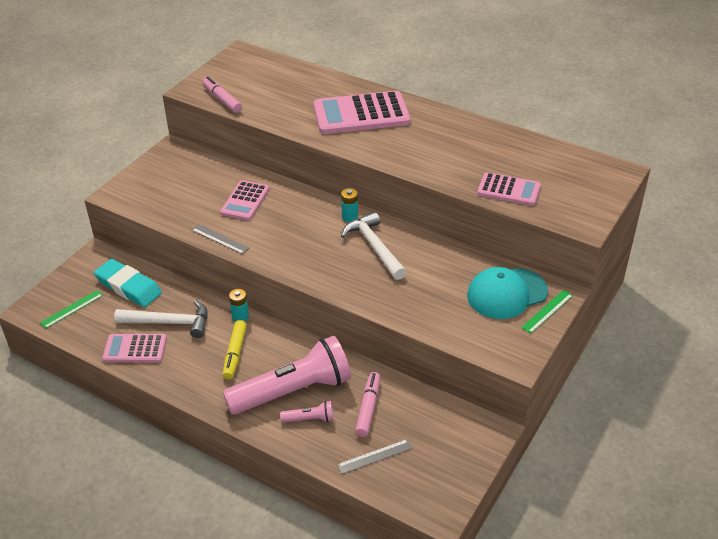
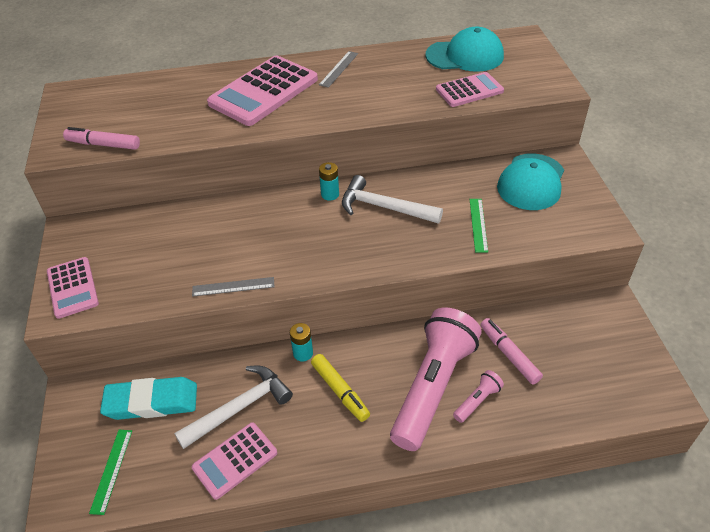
camera: 40 degrees left, 5 degrees up
pink calculator [220,180,269,220] -> pink calculator moved to [47,257,99,319]
grey ruler [337,439,413,474] -> grey ruler moved to [319,51,358,88]
green ruler [521,290,573,334] -> green ruler moved to [469,199,488,253]
none -> turquoise cap [425,27,504,72]

